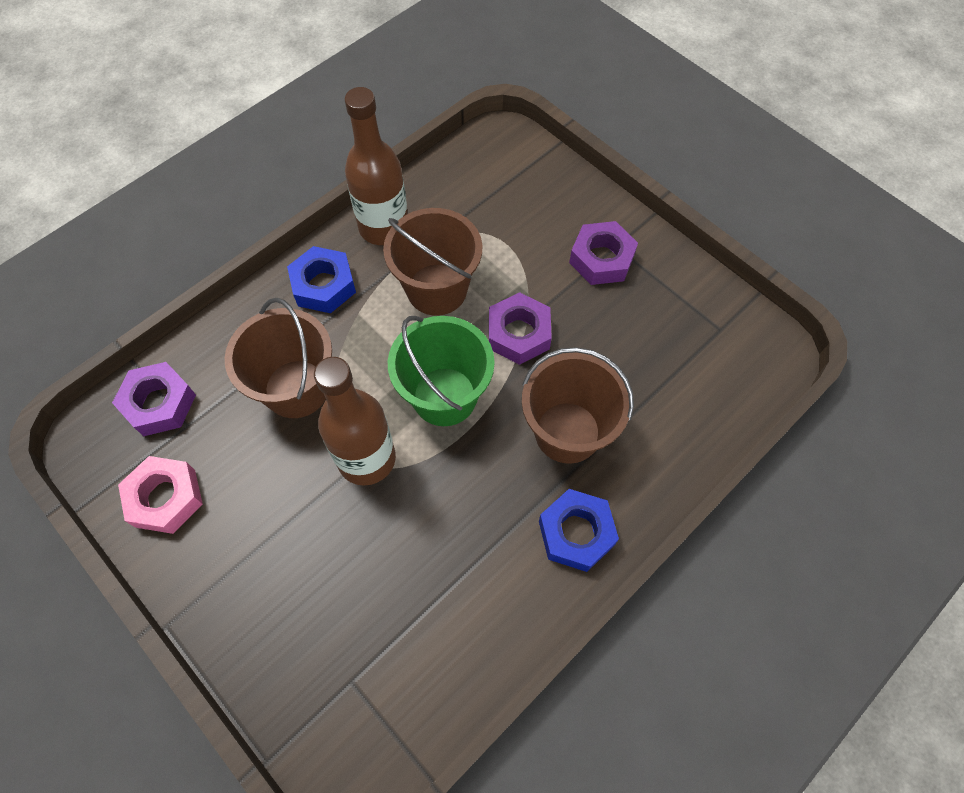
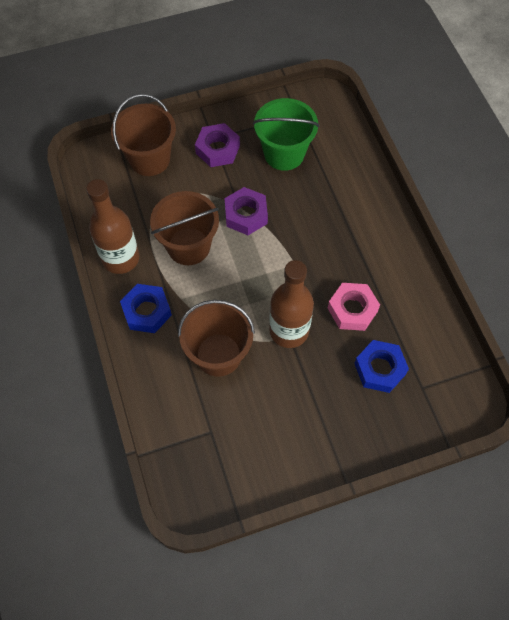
camera: 65 degrees left, 0 degrees up
purple nut [112,362,196,436] -> none
pink nut [118,456,203,534] -> pink nut moved to [328,283,380,331]
green bucket [388,316,495,426] -> green bucket moved to [253,98,319,171]
brown bucket [522,347,634,464] -> brown bucket moved to [111,94,176,176]
blue nut [539,489,619,572] -> blue nut moved to [354,340,409,393]

